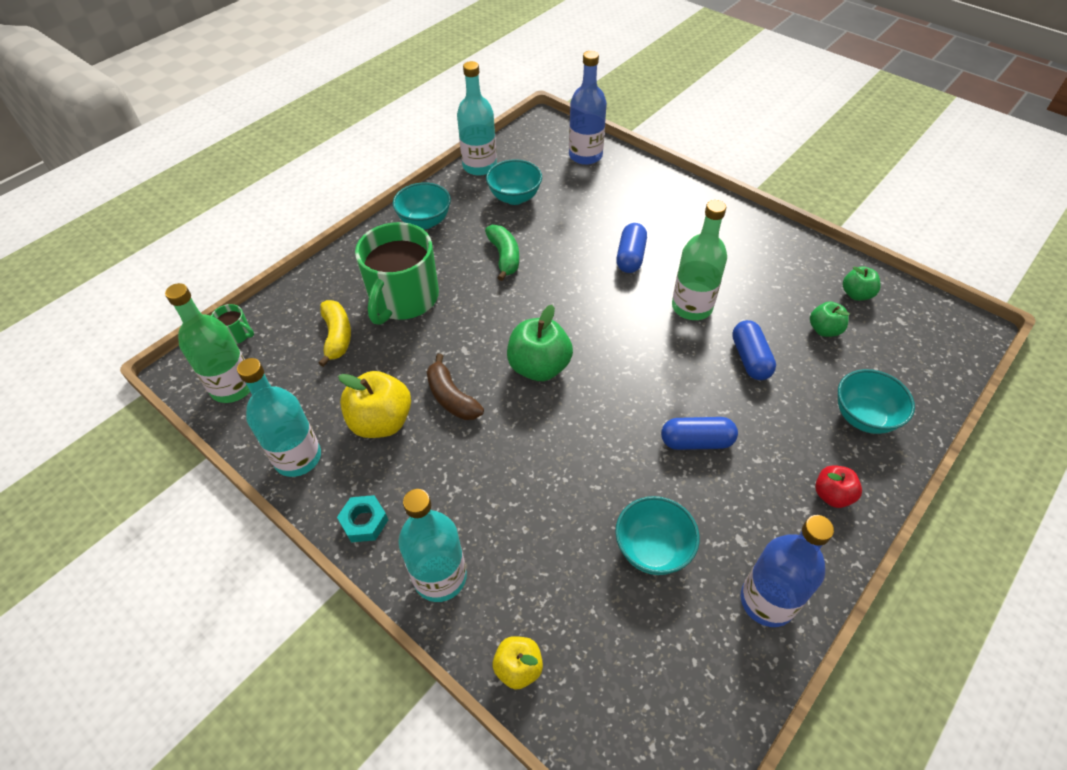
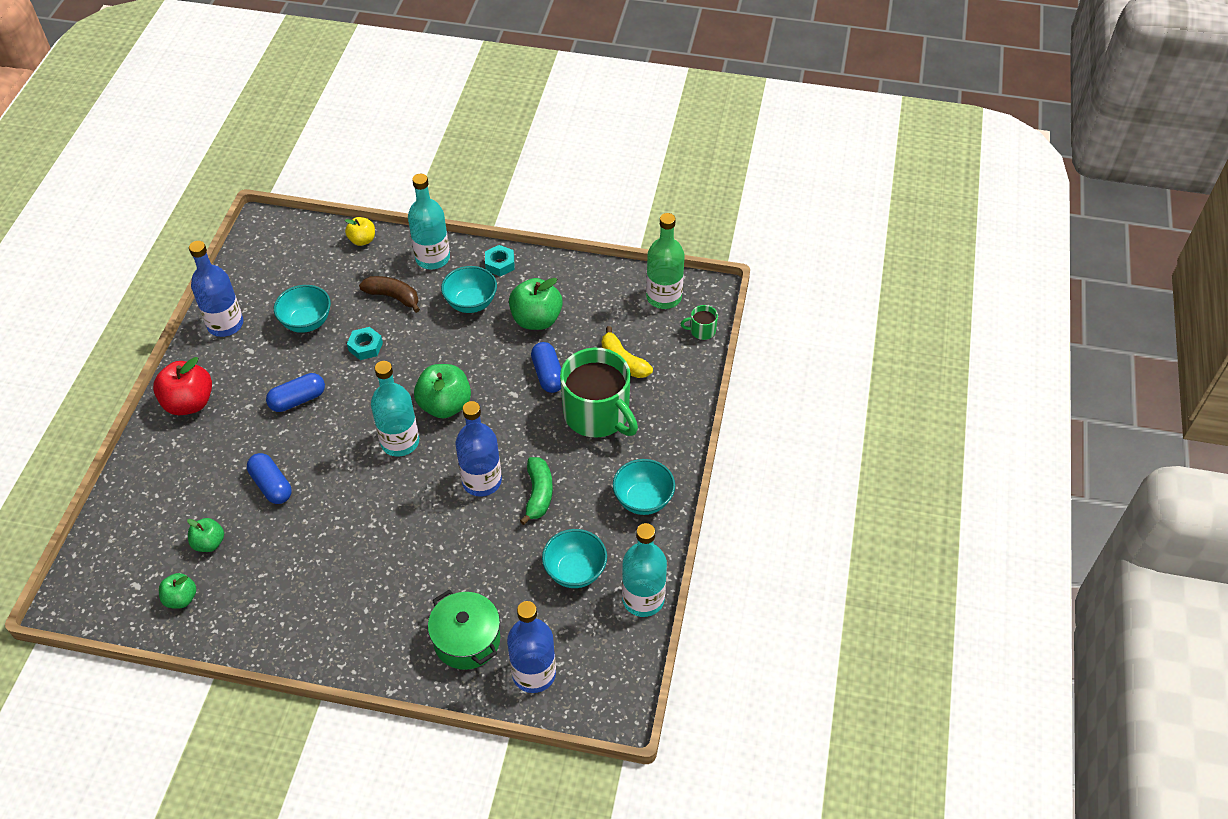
camera: 150 degrees right, 0 degrees up
turquoise bottle [237,358,321,477] -> turquoise bottle moved to [371,361,419,457]
yellow apple [338,371,411,438] -> green apple [509,278,563,330]
green mug [355,222,439,325] -> green mug turned 150 degrees clockwise [560,348,638,438]
brown banana [427,354,484,420] -> brown banana moved to [359,276,420,313]
green banana [485,225,519,281] -> green banana turned 135 degrees counterclockwise [520,457,553,525]
blue capsule [616,223,647,273] -> blue capsule moved to [531,342,561,393]
green bottle [672,200,727,320] -> none
red apple [815,465,862,508] -> red apple [153,357,212,415], size x1.72
turquoise bowl [838,369,915,434] -> turquoise bowl moved to [441,266,497,313]
none -> turquoise nut [347,327,383,360]
none -> green pot [428,590,500,670]
none -> blue bottle [456,401,502,497]

